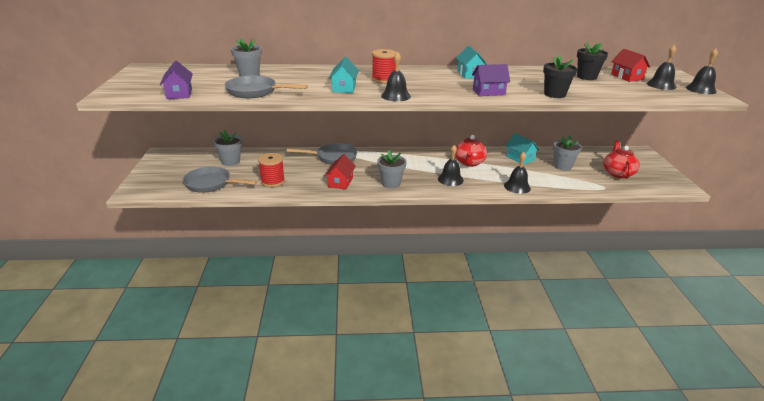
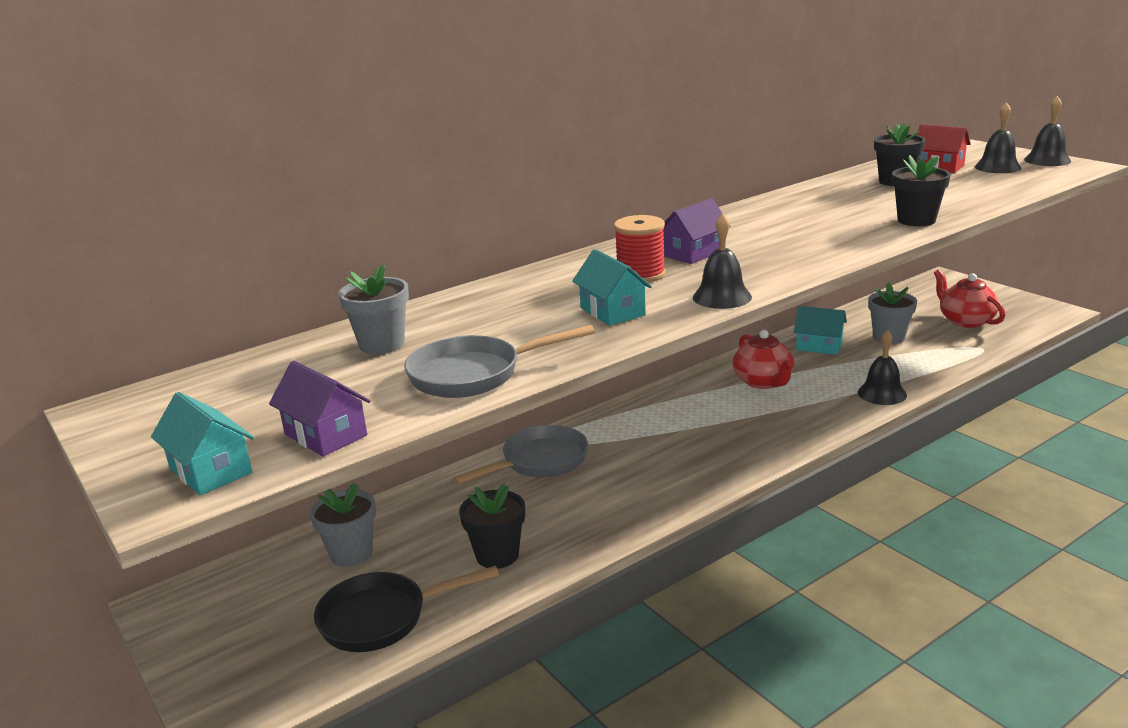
camera: 30 degrees left, 5 degrees down
grey pan [183,167,257,193] -> black pan [314,566,499,652]
red spool [258,153,285,187] -> black flower pot [459,484,525,569]
red house [325,154,356,190] -> none
grey flower pot [377,150,407,188] -> none
black bell [438,145,464,186] -> none
turquoise house [456,46,488,79] -> turquoise house moved to [151,392,254,495]
purple house [472,64,510,96] -> purple house moved to [663,198,730,264]

